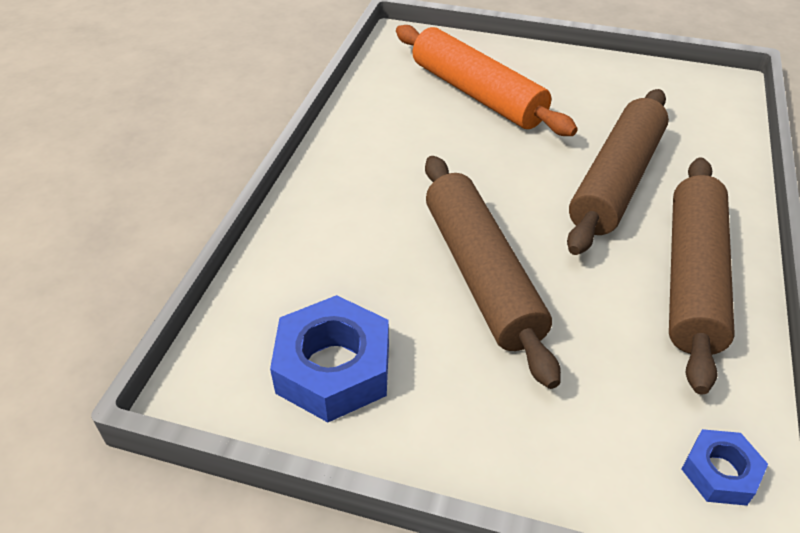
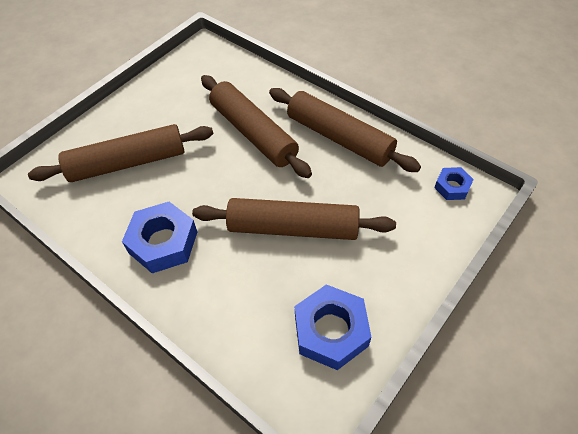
camera: 65 degrees left, 10 degrees up
orange rolling pin [396,25,578,136] -> brown rolling pin [28,124,213,182]
none -> blue nut [122,202,197,273]

